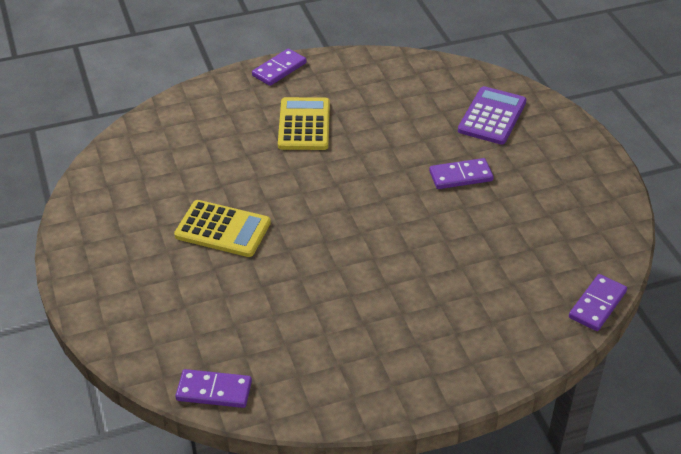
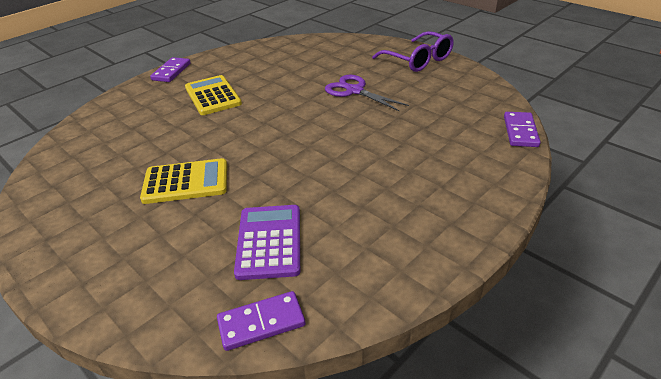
camera: 25 degrees left, 5 degrees down
purple domino [429,158,494,189] -> purple scissors [325,75,409,111]
purple calculator [458,86,526,145] -> purple calculator moved to [234,205,300,280]
none -> purple glasses [372,31,454,72]

